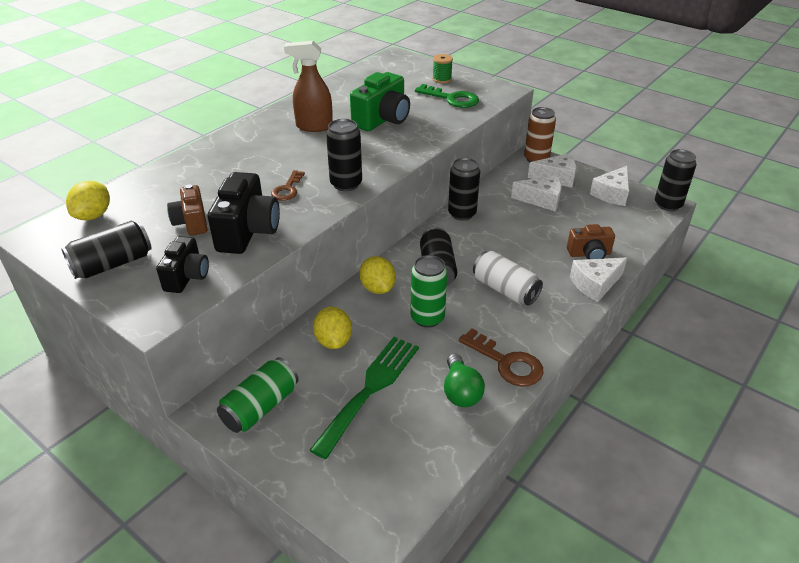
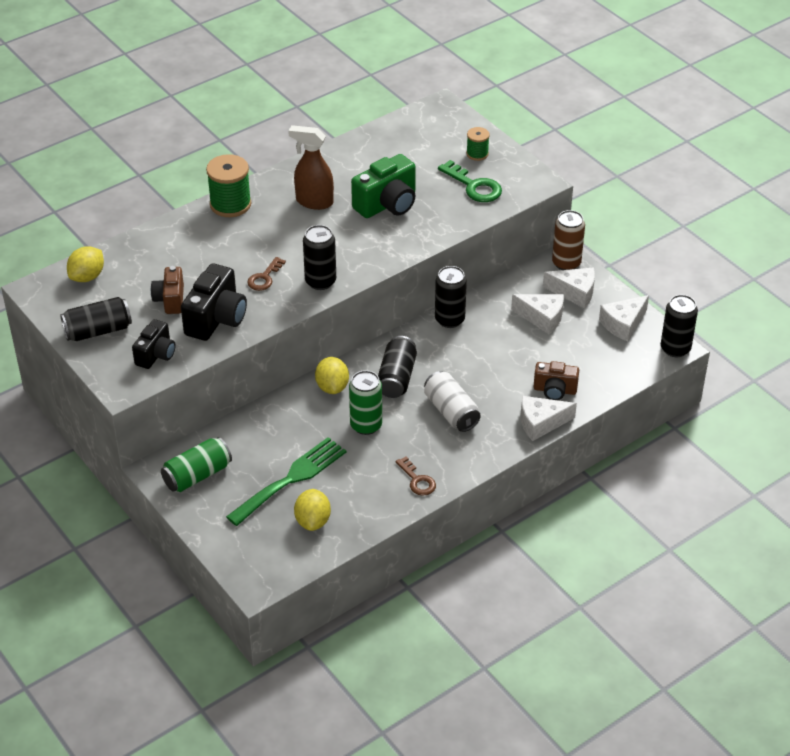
camera: 15 degrees right, 5 degrees up
yellow lemon [313,307,352,349] -> yellow lemon moved to [294,489,331,531]
green light bulb [444,353,485,407] -> none
brown key [459,328,543,386] -> brown key [396,456,436,496], size x0.65
none -> green spool [206,154,251,217]

